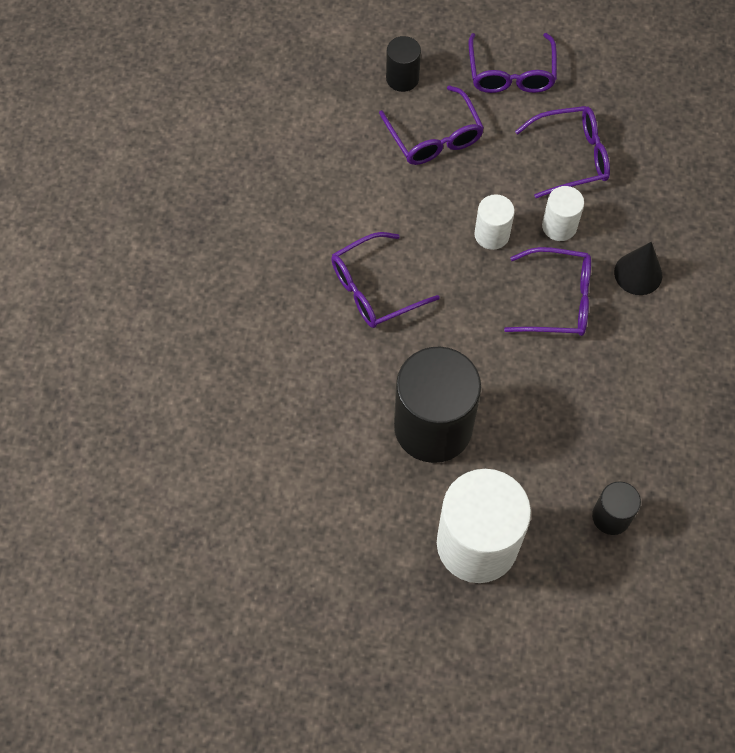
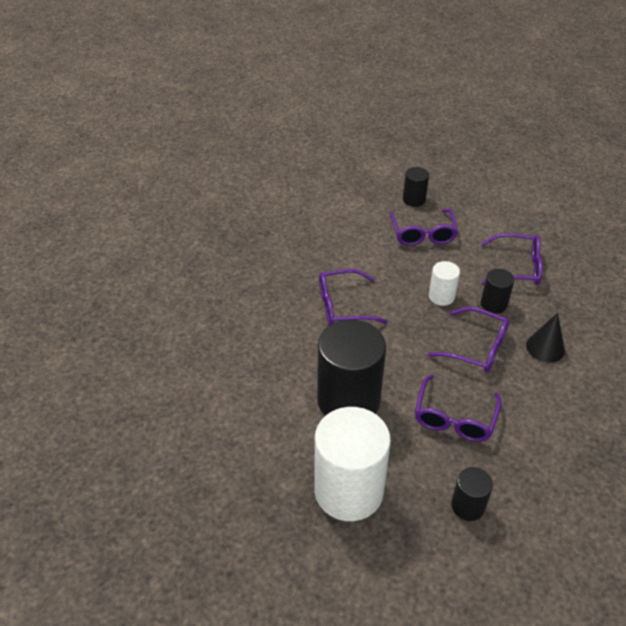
camera: 20 degrees right, 20 degrees down
purple glasses [468,33,557,93] -> purple glasses moved to [415,375,501,442]
white cylinder [542,186,584,241] -> black cylinder [481,269,515,314]

